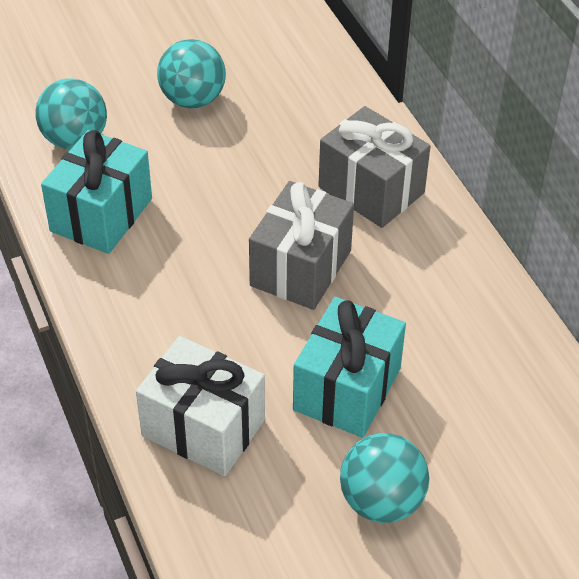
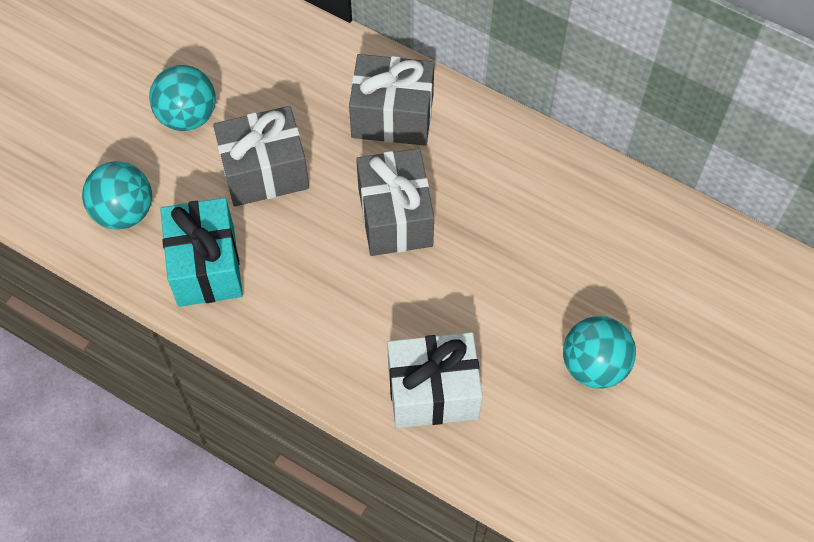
camera: 35 degrees left, 15 degrees up
turquoise gift [293,297,406,438] -> none
none -> grey gift [213,106,309,207]

